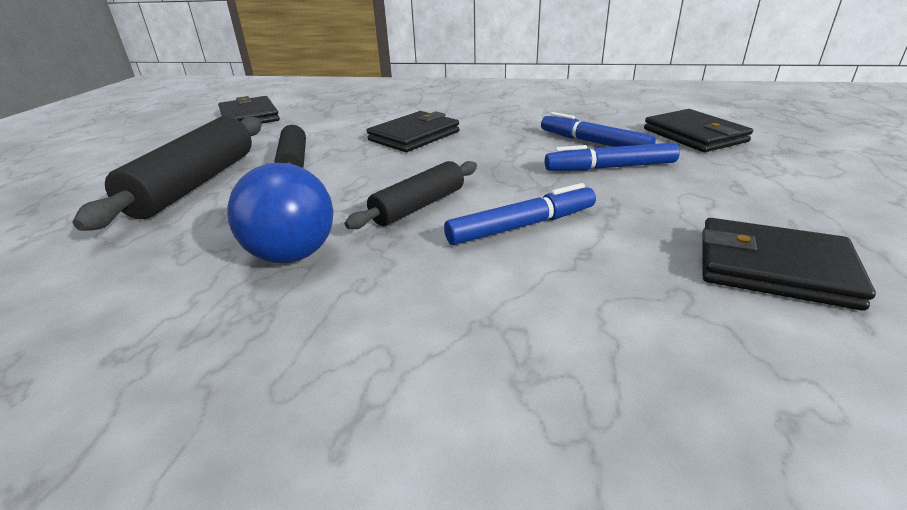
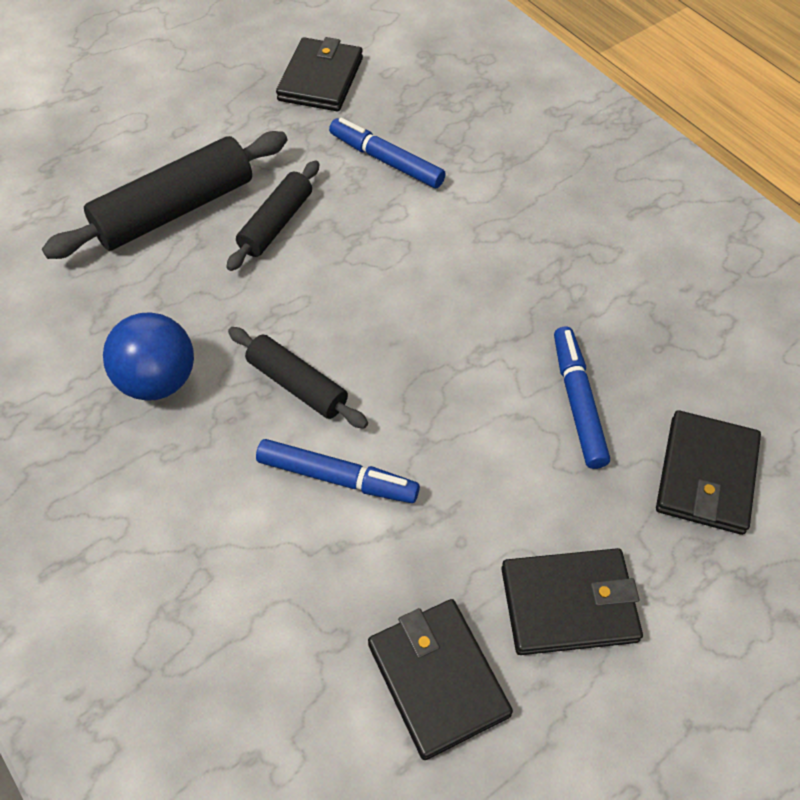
camera: 40 degrees right, 25 degrees up
black rolling pin [345,161,477,229] -> black rolling pin turned 45 degrees clockwise [228,327,368,429]
black wallet [367,111,459,152] -> black wallet moved to [501,548,643,655]
blue marker [545,143,680,171] -> blue marker moved to [329,118,446,188]

